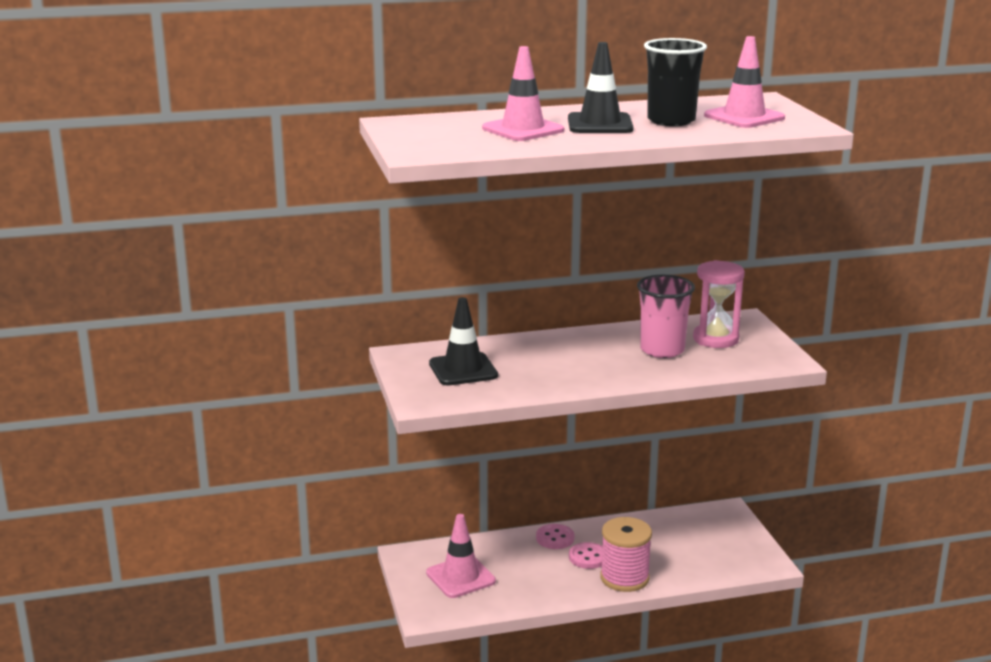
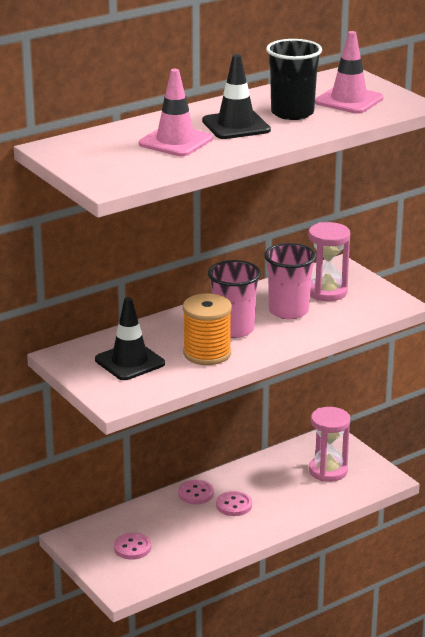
camera: 20 degrees left, 5 degrees up
pink traffic cone [426,514,496,598] -> pink button [114,533,151,560]
pink spool [600,517,652,592] -> none
none -> orange spool [183,293,232,365]
none -> pink cup [208,260,261,338]
none -> pink hourglass [309,407,350,482]

